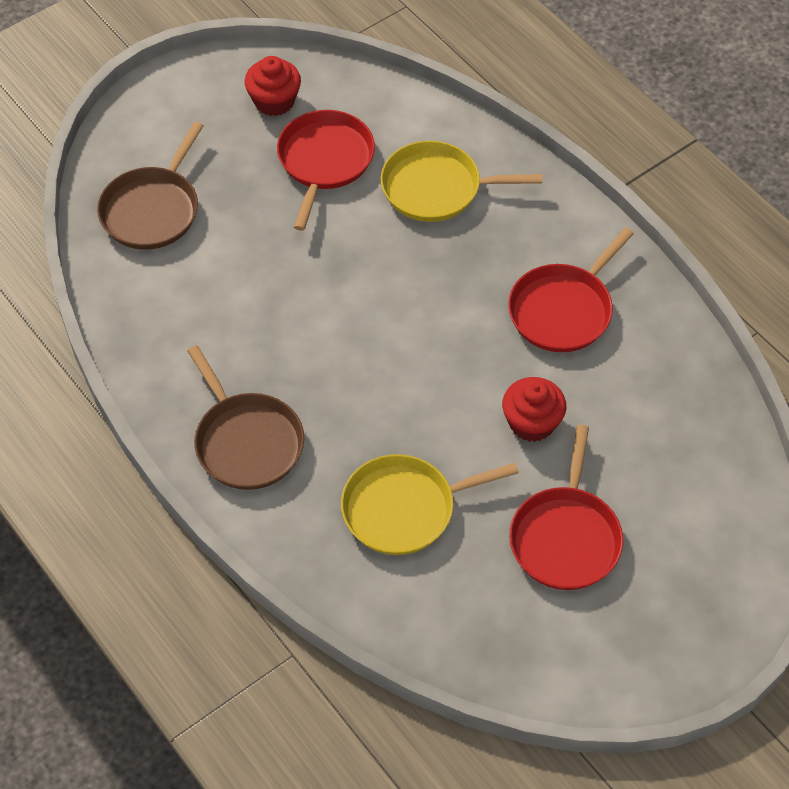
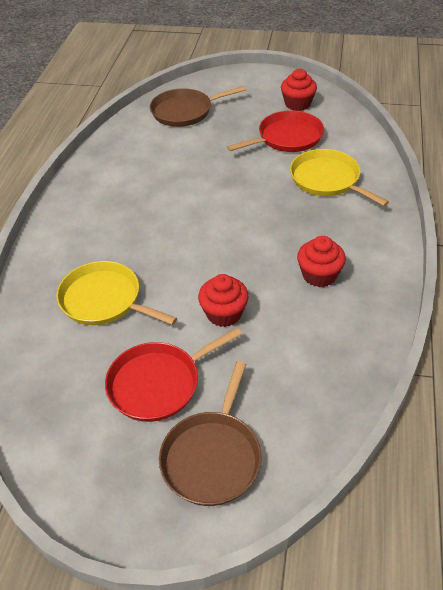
camera: 50 degrees right, 10 degrees down
brown pan [187,345,304,490] -> brown pan moved to [159,361,261,506]
red pan [508,228,634,352] -> red cupcake [297,236,346,287]

